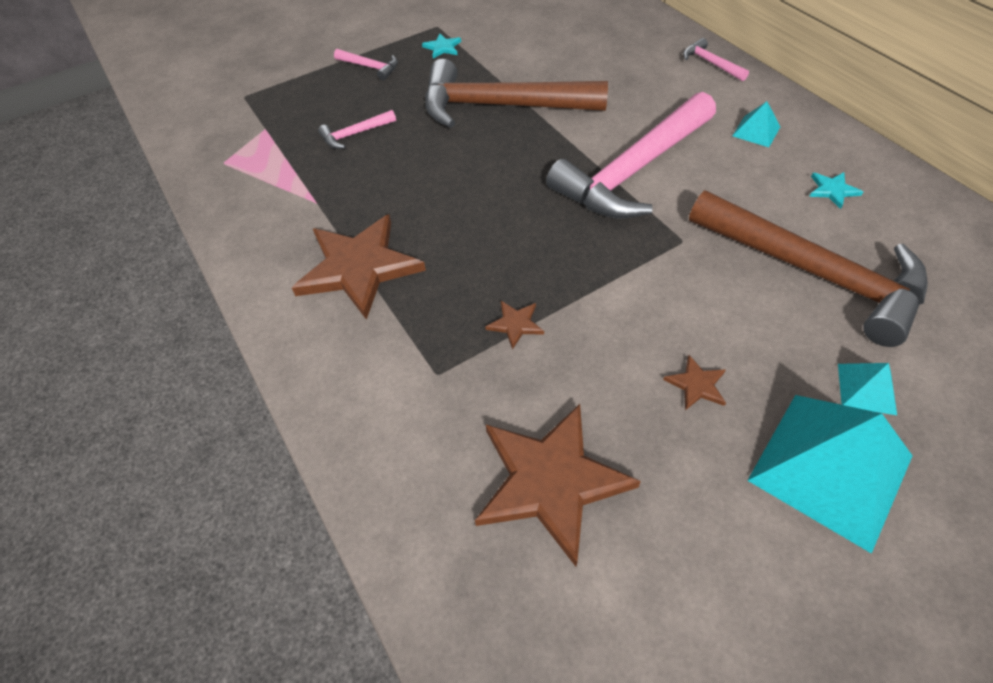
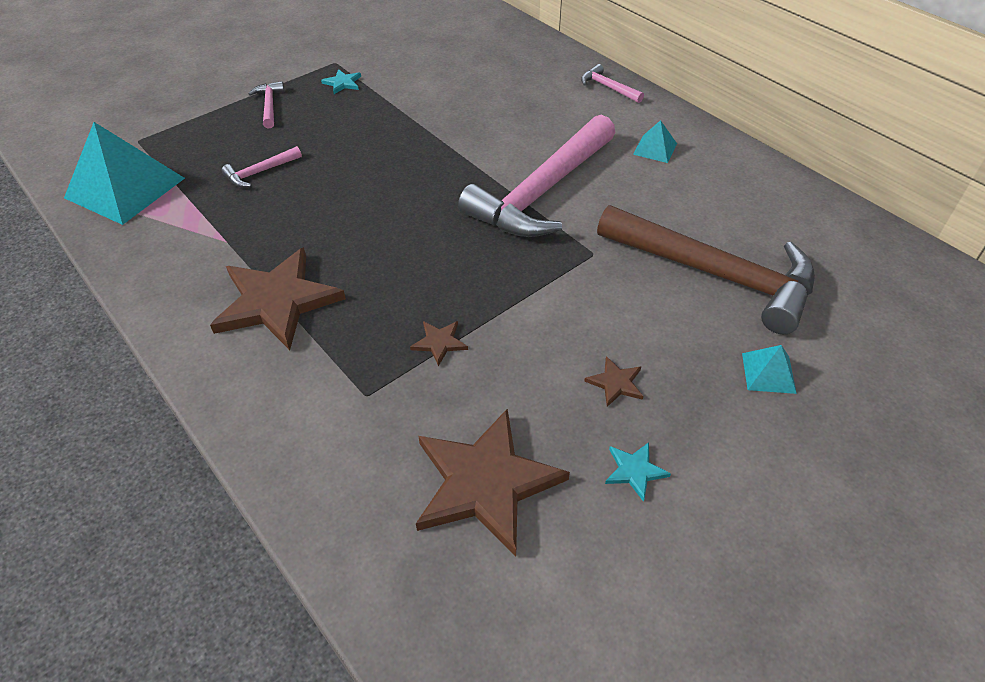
camera: 10 degrees left, 5 degrees down
pink hammer [334,49,398,81] -> pink hammer turned 120 degrees counterclockwise [248,81,285,128]
brown hammer [425,59,608,128] -> none
turquoise pyramid [747,395,912,554] -> turquoise pyramid moved to [64,122,185,225]
turquoise star [809,172,863,209] -> turquoise star moved to [605,442,671,502]

